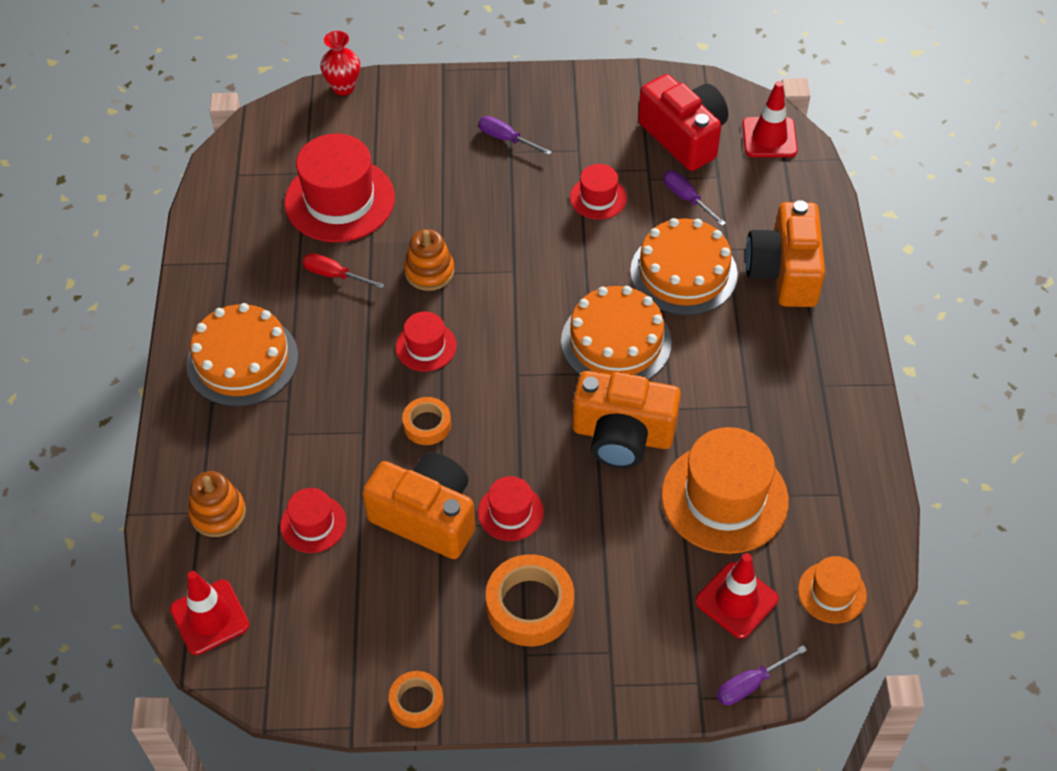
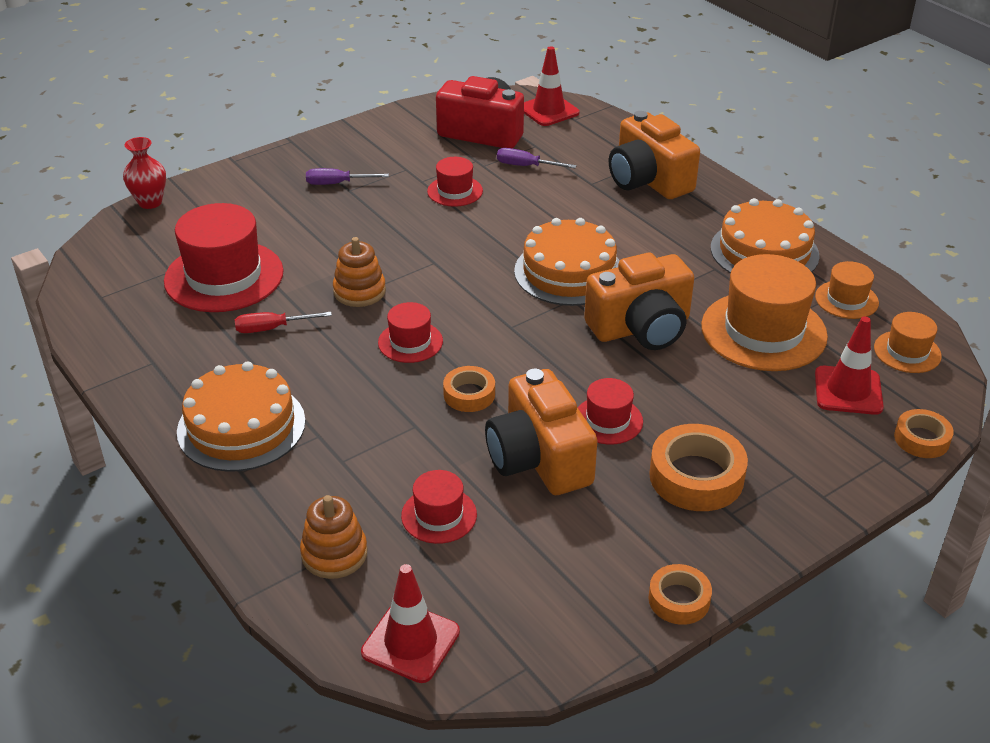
camera: 35 degrees left, 15 degrees down
orange camera [362,452,475,559] -> orange camera turned 105 degrees counterclockwise [485,369,598,495]
orange cake [630,218,738,315] -> orange cake moved to [711,198,820,274]
purple screwdriver [716,645,808,705] -> orange tape [894,409,954,458]
none -> orange hat [815,261,879,319]

